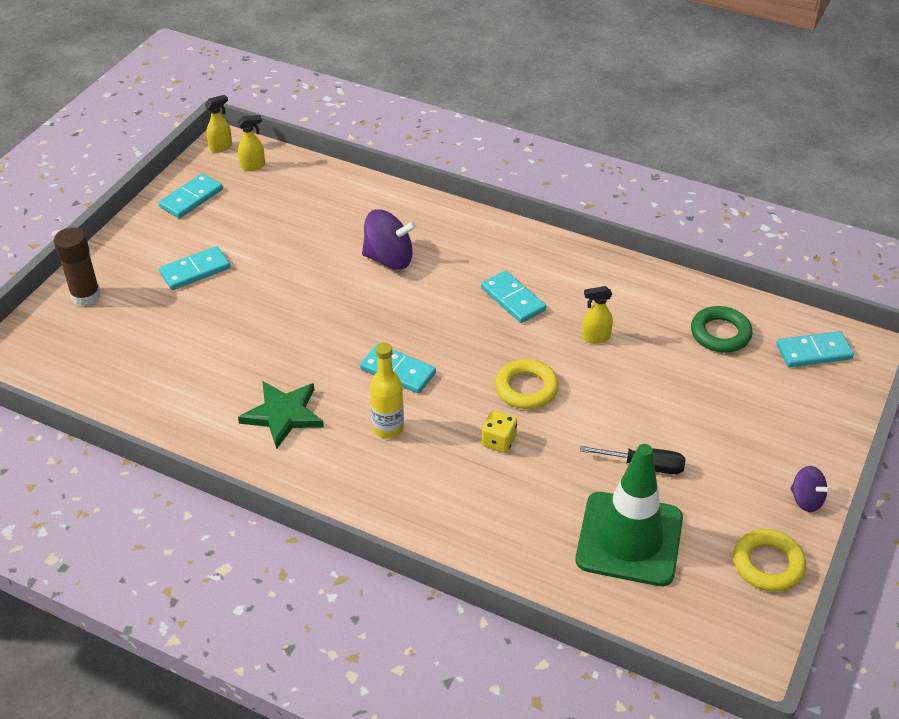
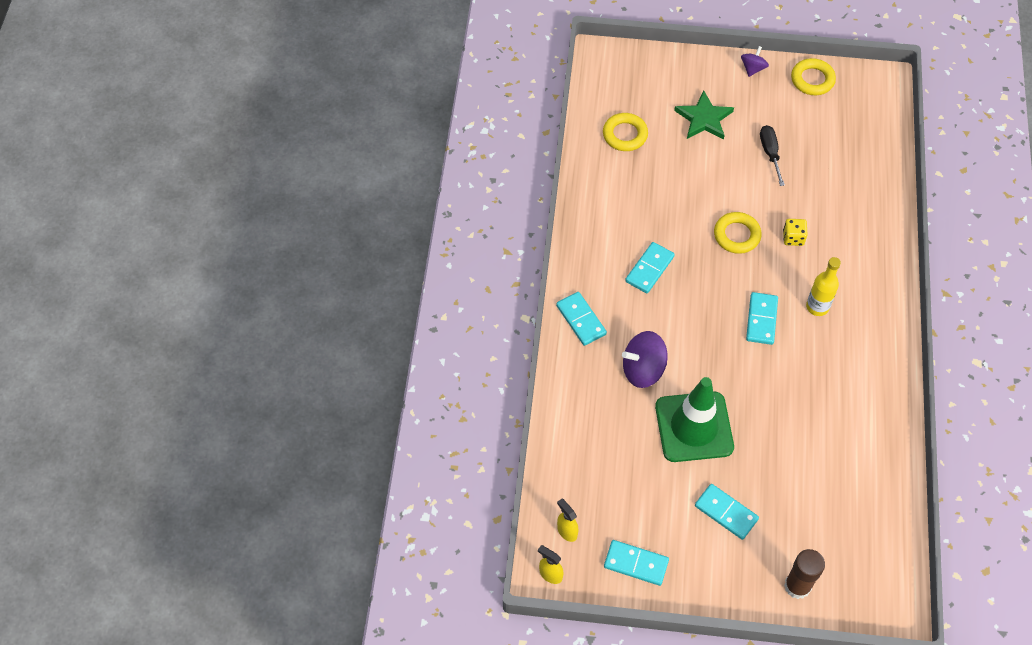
camera: 110 degrees left, 15 degrees up
green star [238,381,324,449] -> green star moved to [674,91,734,140]
purple spinning top [362,209,416,270] -> purple spinning top turned 90 degrees counterclockwise [622,331,667,388]
green traffic cone [576,444,683,586] -> green traffic cone moved to [655,377,734,462]
yellow spray bottle [582,286,613,344] -> none
green ring [691,306,752,353] -> yellow ring [603,113,648,151]
turquoise domino [776,331,854,368] -> turquoise domino moved to [556,292,607,346]

